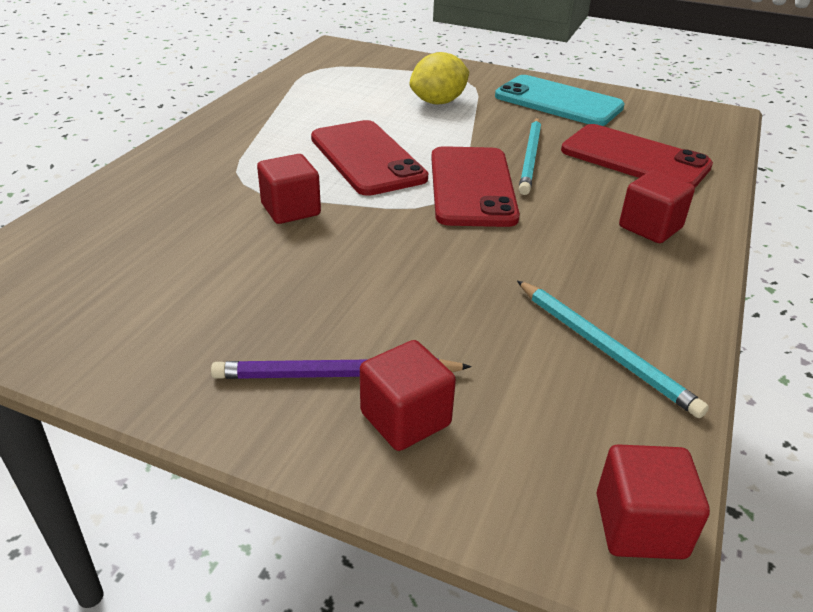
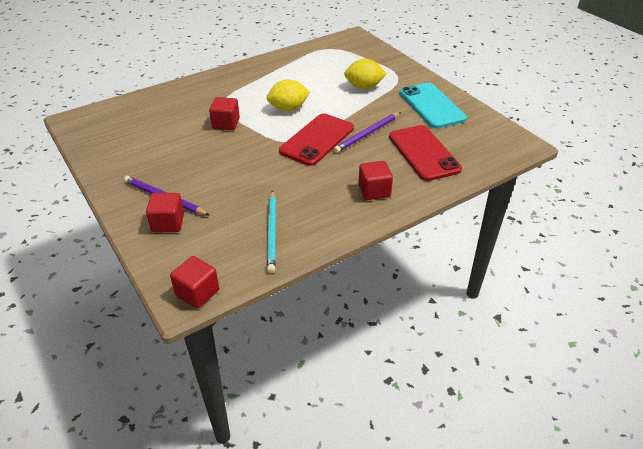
camera: 35 degrees right, 5 degrees up
red phone [311,120,428,196] -> yellow lemon [267,79,310,111]
turquoise pencil [519,118,541,195] -> purple pencil [334,112,401,153]

